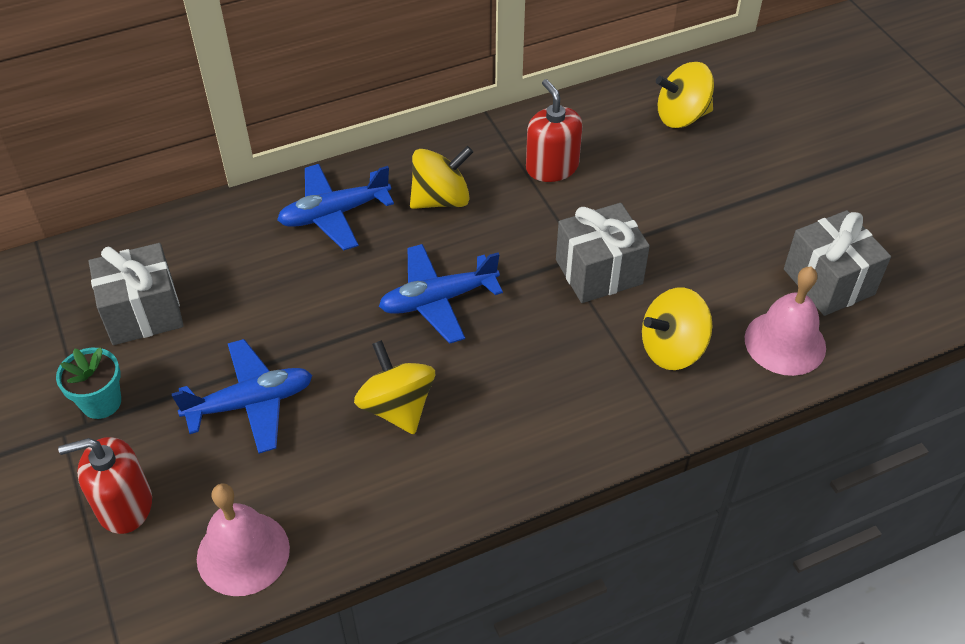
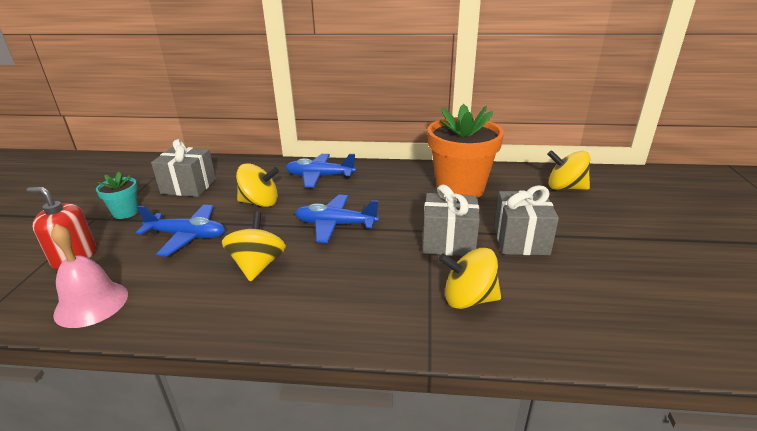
camera: 30 degrees right, 20 degrees down
yellow spinning top [410,146,473,209] -> yellow spinning top moved to [236,163,279,207]
red soap dispenser [526,79,582,182] -> orange flower pot [427,104,504,197]
pink bell [745,267,826,376] -> none
grey gift [784,210,891,316] -> grey gift moved to [494,185,559,255]

